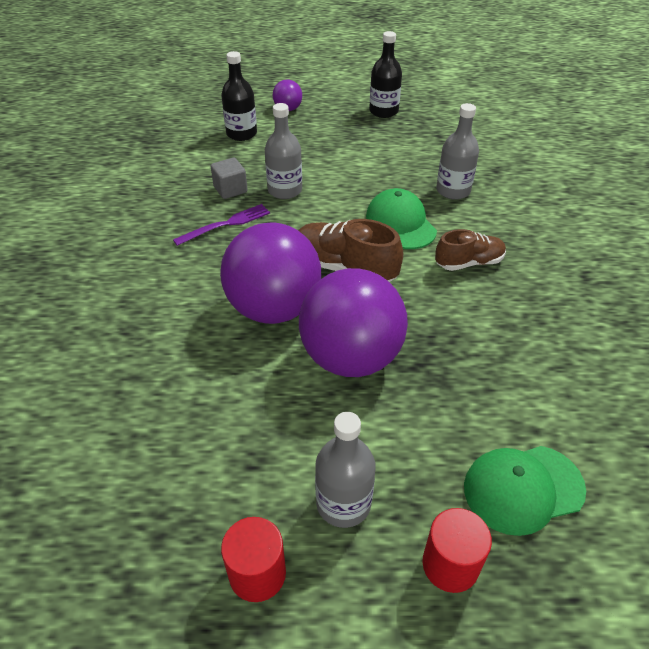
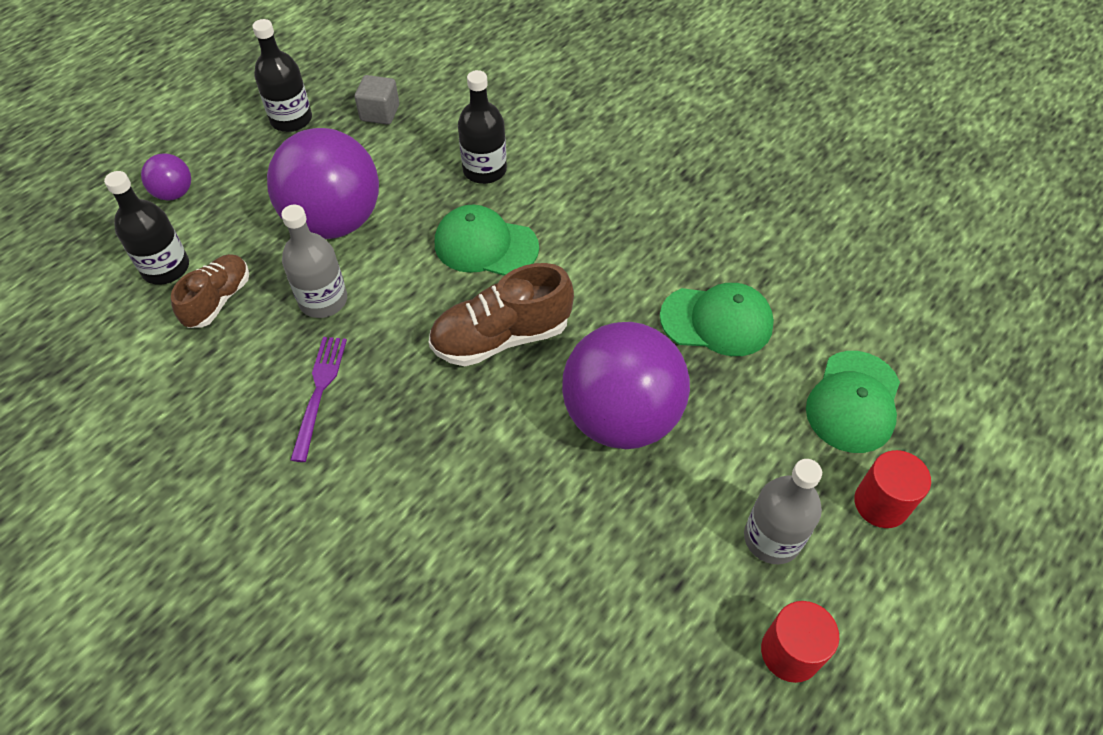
camera: 50 degrees left, 10 degrees up
grey cube [211,158,248,199] -> grey cube moved to [355,75,399,125]
purple ball [220,223,321,324] -> purple ball moved to [267,128,379,239]
brown shoe [435,229,506,271] -> brown shoe moved to [171,254,249,328]
grey bottle [436,103,479,200] -> black bottle [458,70,507,184]
none -> green cap [660,283,774,356]

